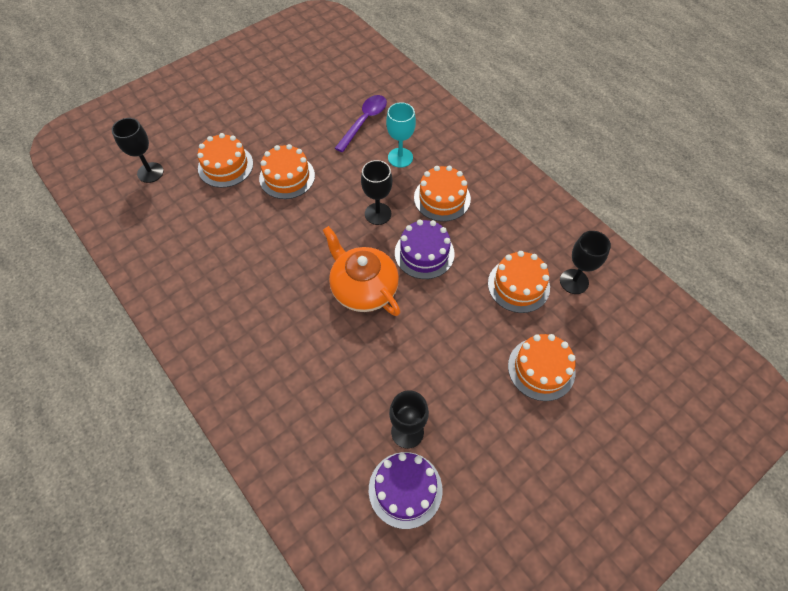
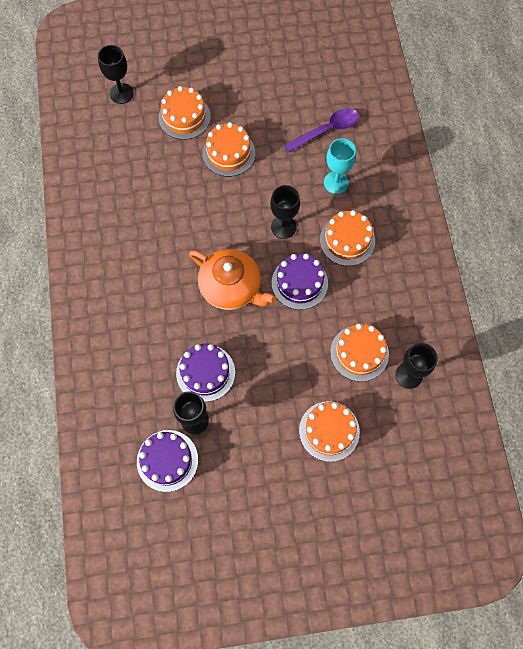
camera: 30 degrees right, 10 degrees up
orange teapot [323,226,401,316] -> orange teapot turned 135 degrees clockwise [189,249,277,310]
none -> purple cake [176,344,235,402]

